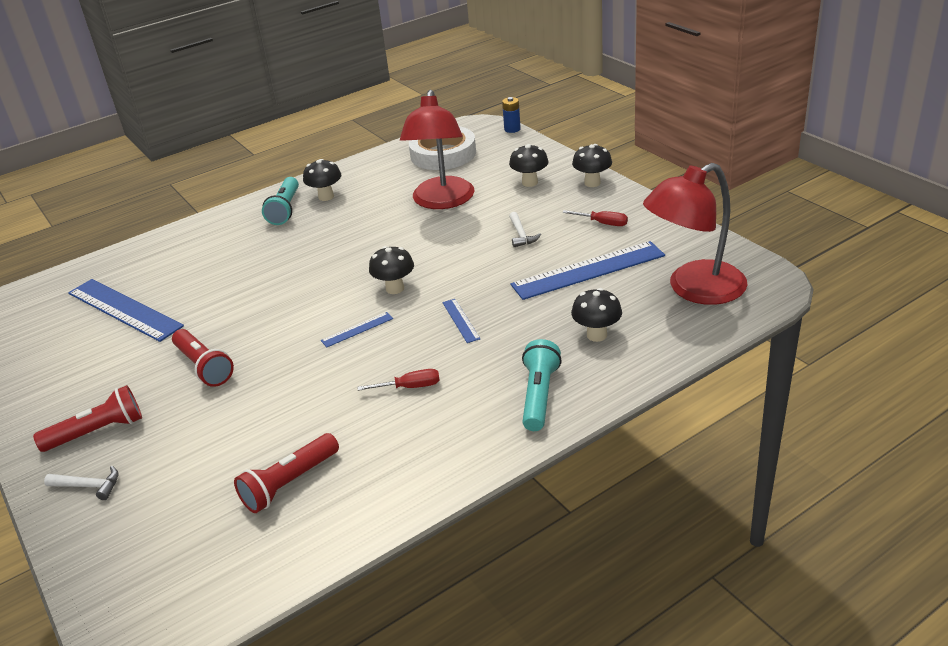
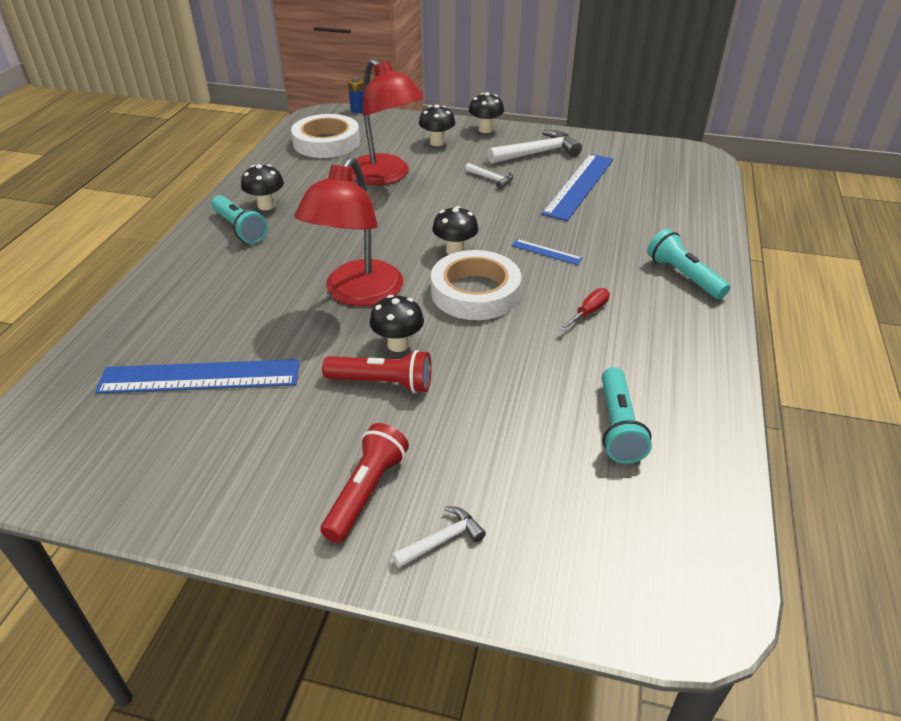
camera: 45 degrees left, 5 degrees up
red flashlight [234,433,339,513] -> turquoise flashlight [602,367,652,464]
blue ruler [321,312,393,348] -> white tape [431,250,521,320]
red screwdriver [562,210,628,226] -> white hammer [487,130,582,164]
black mushroom [571,288,622,342] -> black mushroom moved to [370,295,424,352]
red lamp [643,163,748,305] -> red lamp moved to [295,157,403,306]

